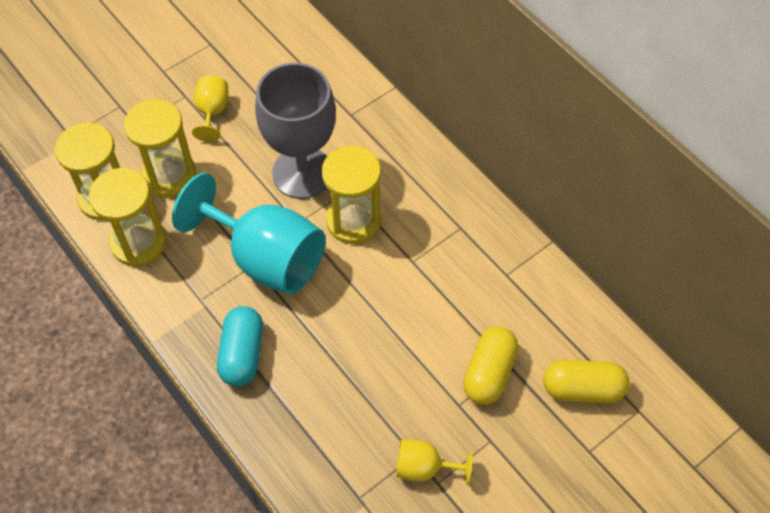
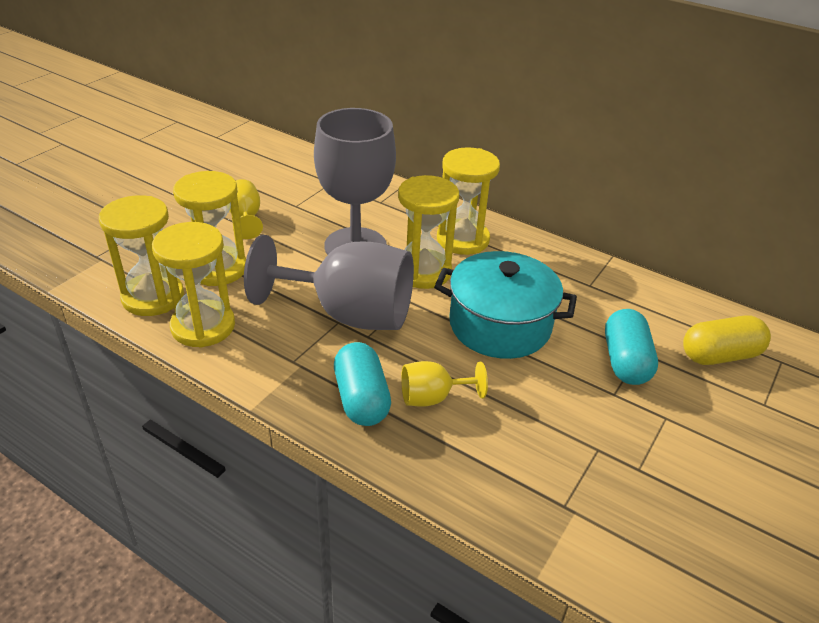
camera: 20 degrees left, 20 degrees down
turquoise goblet [172,173,326,295] -> grey goblet [244,235,414,330]
yellow goblet [396,439,473,485] -> yellow goblet moved to [401,361,488,407]
yellow capsule [463,326,518,405] -> turquoise capsule [605,309,658,385]
none -> turquoise pot [434,251,577,359]
none -> yellow hourglass [437,147,500,255]

